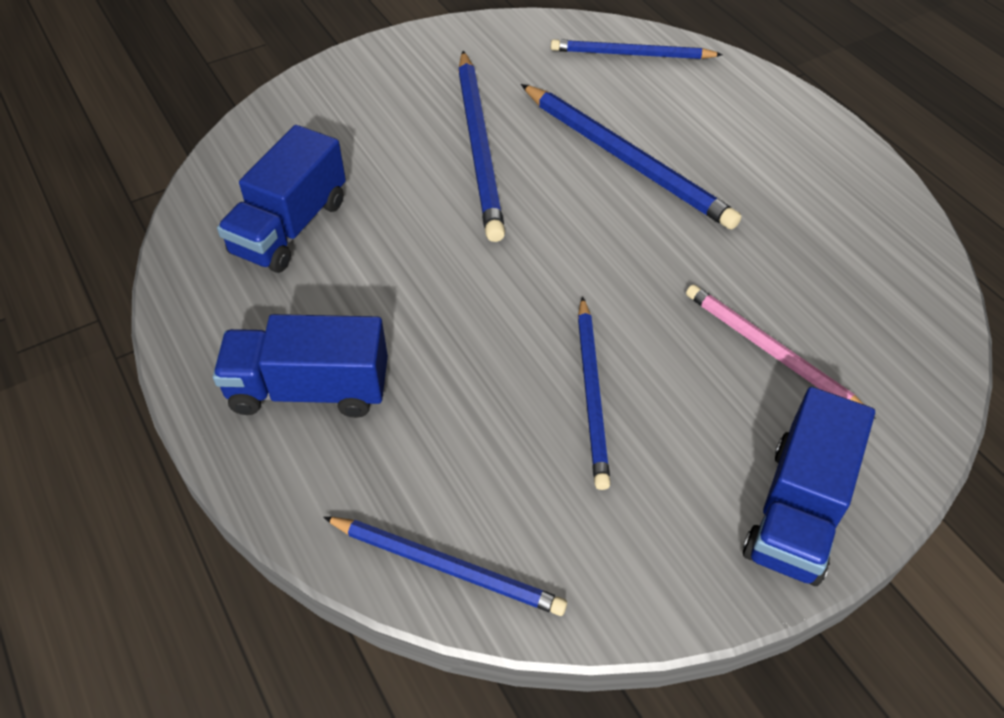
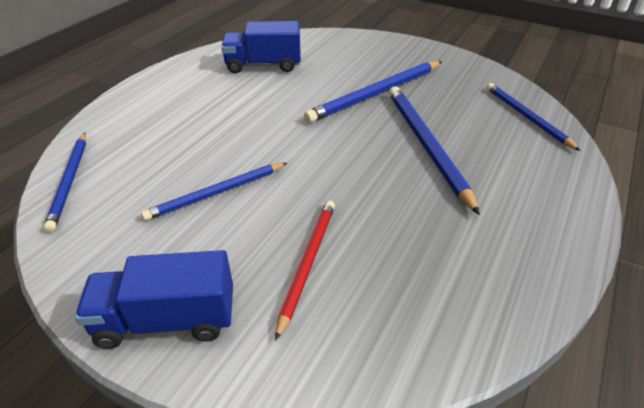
camera: 60 degrees right, 10 degrees down
blue truck [213,314,388,418] -> none
blue pencil [521,84,742,230] -> blue pencil turned 150 degrees clockwise [389,86,480,215]
pink pencil [686,285,876,419] -> red pencil [275,201,335,341]

